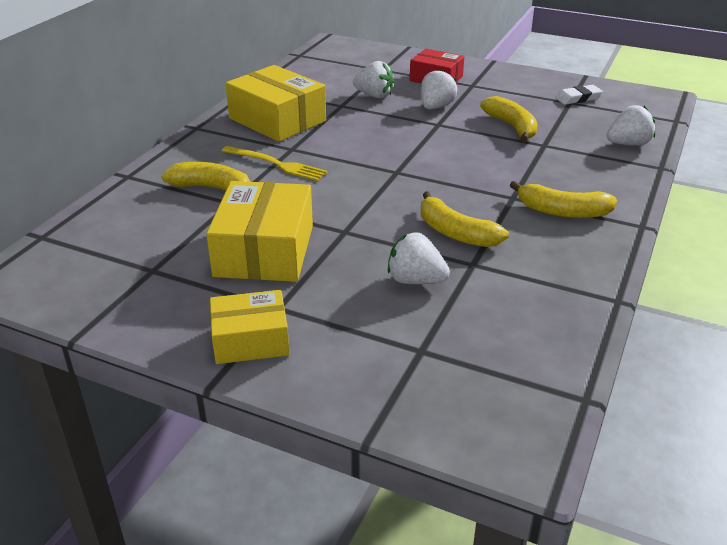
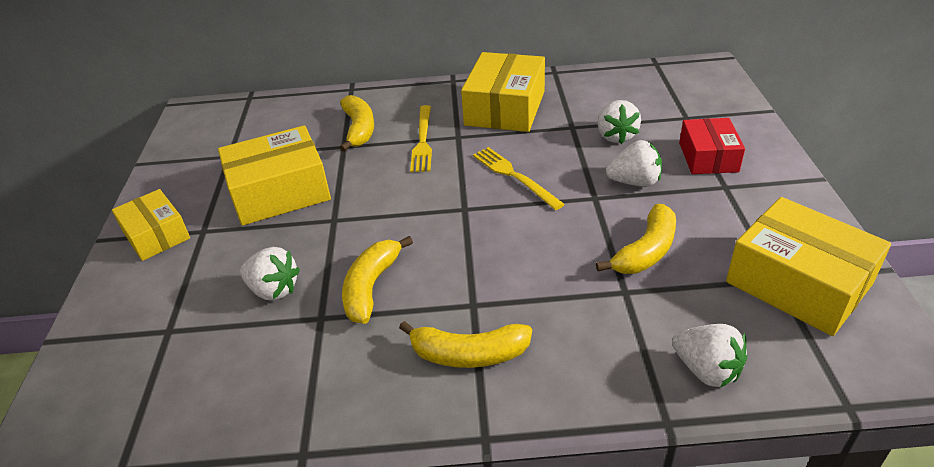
camera: 65 degrees right, 5 degrees up
white strawberry [388,232,450,284] -> white strawberry turned 120 degrees clockwise [240,247,300,301]
yellow banana [510,181,617,218] -> yellow banana turned 75 degrees counterclockwise [399,321,532,368]
white eraser [555,85,603,105] -> yellow box [726,197,891,336]
none -> yellow fork [473,147,565,210]

